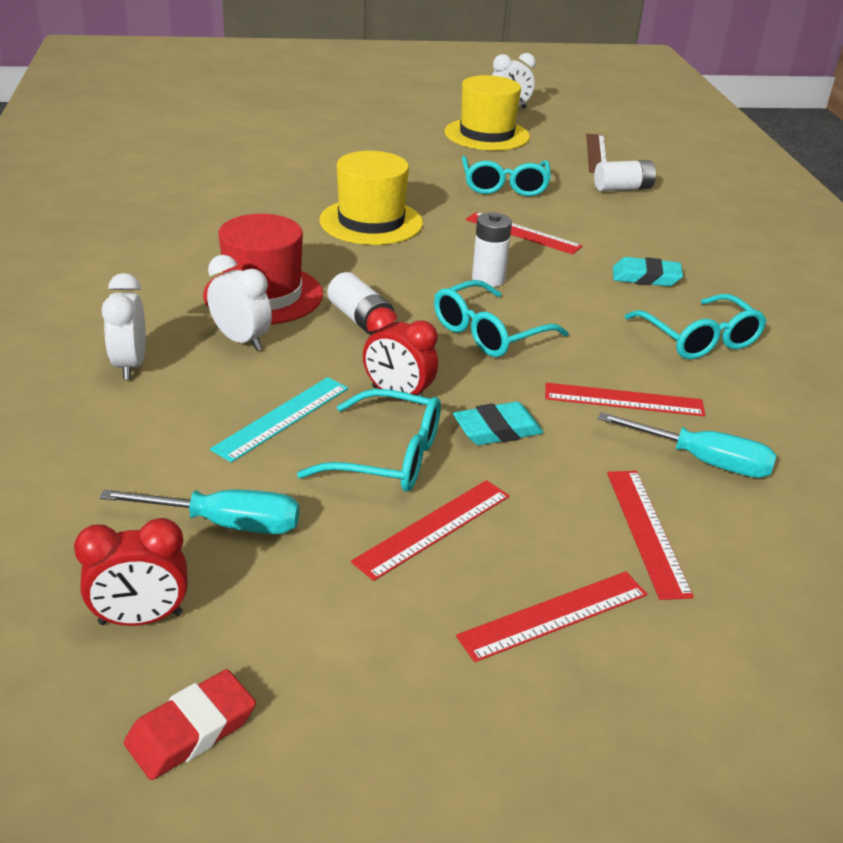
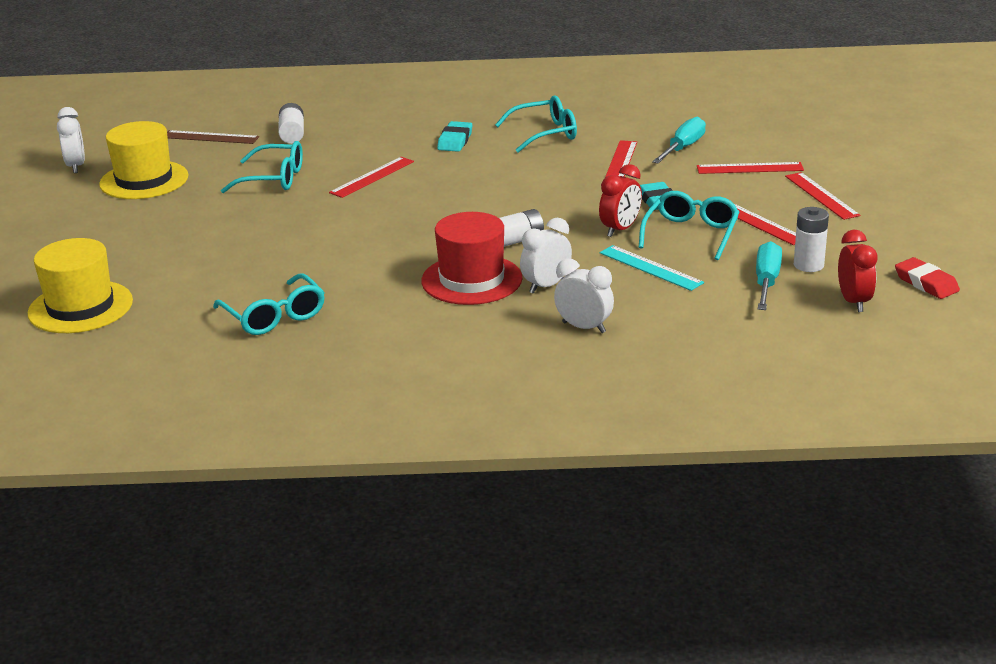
camera: 80 degrees left, 5 degrees down
white clock [102,273,146,380] -> white clock turned 150 degrees counterclockwise [554,259,614,333]
yellow hat [319,151,423,245] -> yellow hat moved to [28,238,133,333]
turquoise glasses [434,280,568,357] -> turquoise glasses moved to [213,273,325,335]
white battery [472,212,512,287] -> white battery moved to [794,207,829,272]

